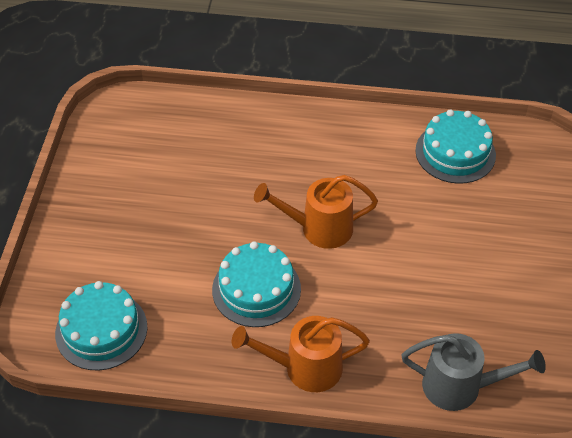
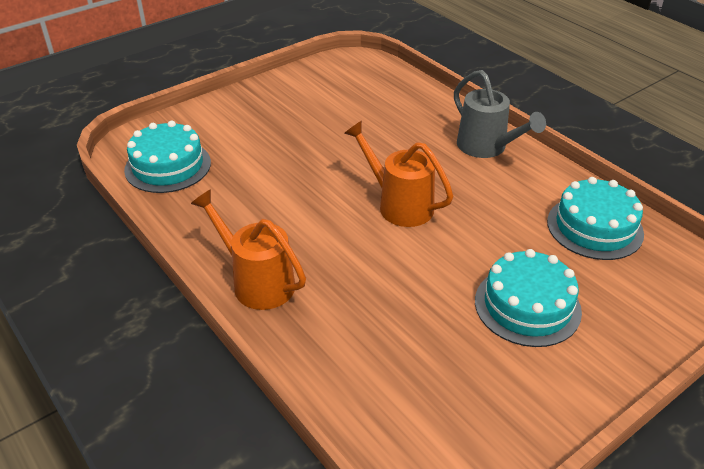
camera: 45 degrees right, 10 degrees down
turquoise cake [212,241,301,327] -> turquoise cake moved to [475,249,582,347]
grey watering can [402,333,546,411] -> grey watering can moved to [454,70,546,158]

